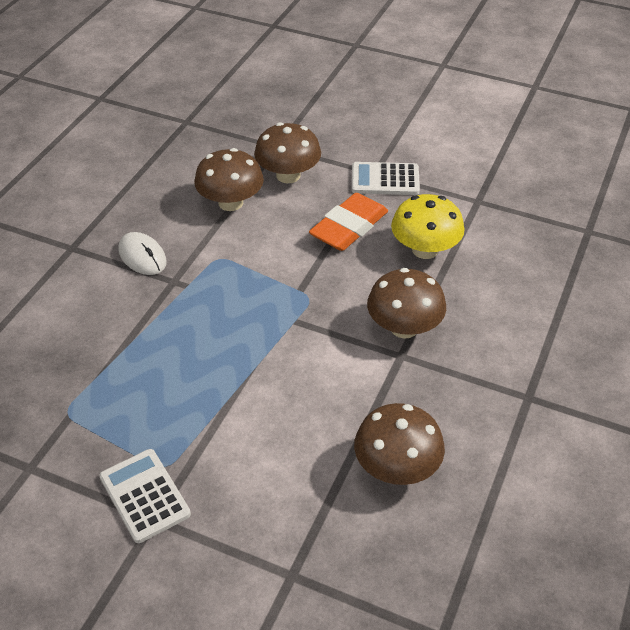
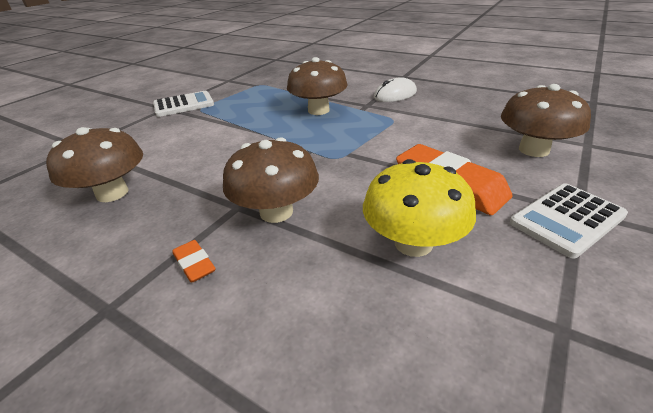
camera: 100 degrees right, 10 degrees down
brown mushroom [194,148,264,211] -> brown mushroom moved to [287,57,348,115]
white calculator [352,162,420,195] -> white calculator turned 135 degrees counterclockwise [510,183,628,259]
none -> orange eraser [172,240,216,283]

